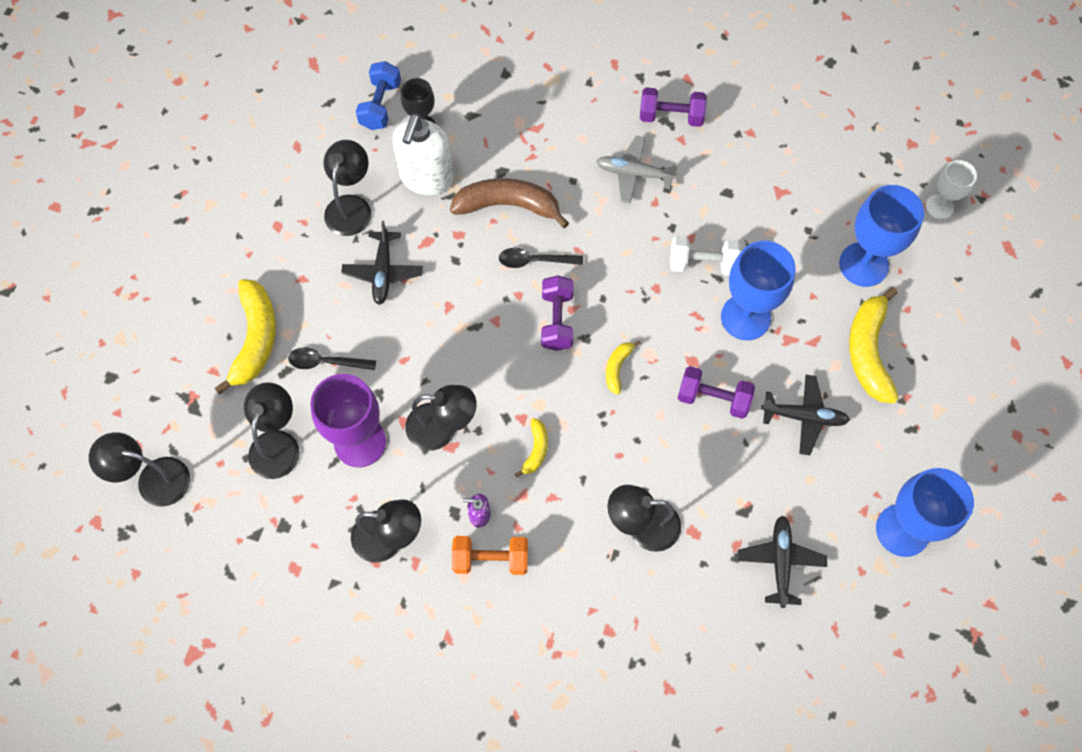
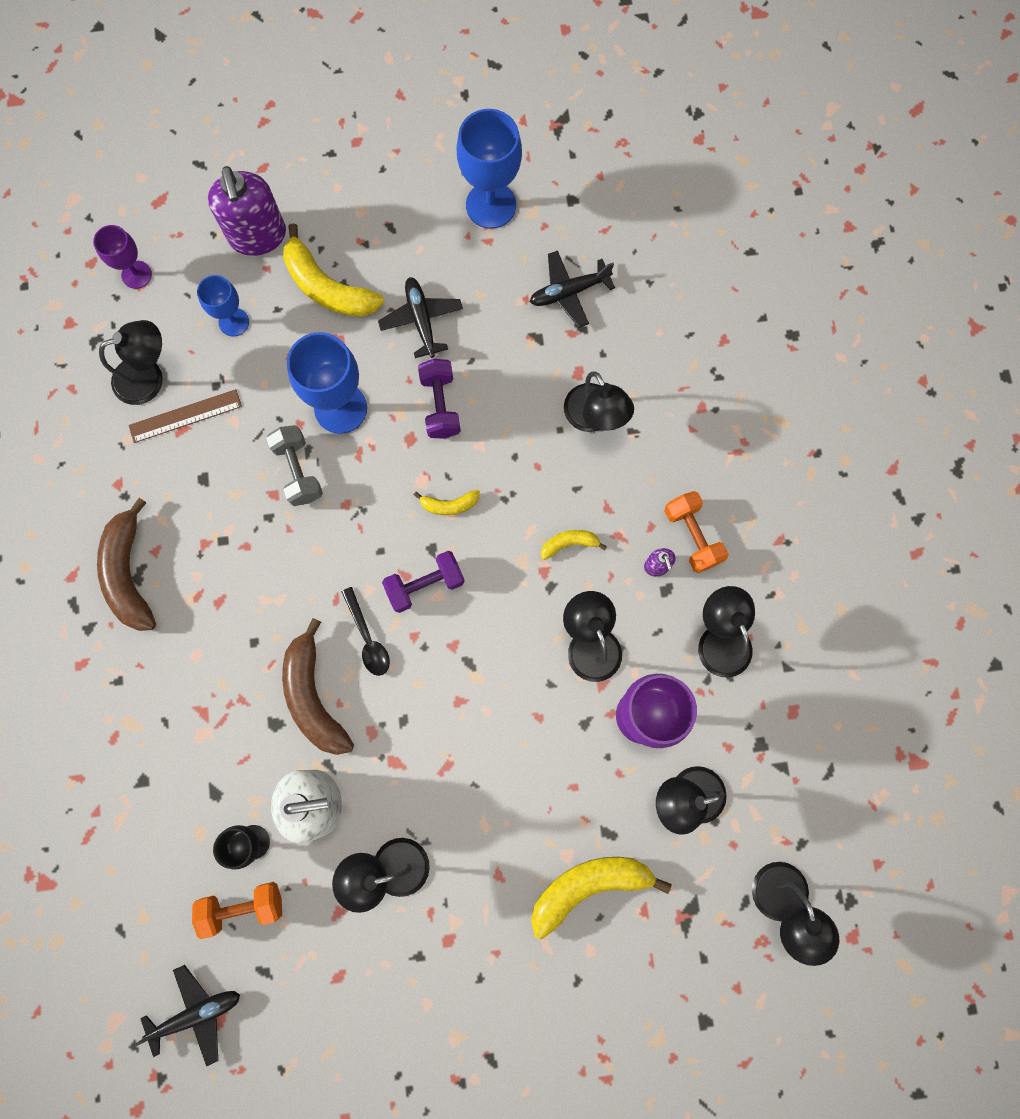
camera: 115 degrees left, 10 degrees up
black spoon [288,347,376,370] -> none
black plane [341,221,423,305] -> black plane moved to [135,965,240,1066]
blue dumbbell [356,61,401,130] -> orange dumbbell [192,882,282,939]
grey plane [596,136,678,204] -> none
purple dumbbell [640,87,707,127] -> brown banana [97,498,156,631]
white dumbbell [670,236,741,276] -> grey dumbbell [266,425,323,506]
blue goblet [839,185,924,287] -> blue goblet [197,275,249,336], size x0.58
yellow banana [849,287,899,403] -> yellow banana turned 60 degrees clockwise [283,223,384,317]
white goblet [926,160,977,219] -> purple goblet [93,225,152,289]
none -> black lamp [99,320,163,405]
none -> brown ruler [128,389,242,443]
none -> purple soap dispenser [208,166,286,256]

